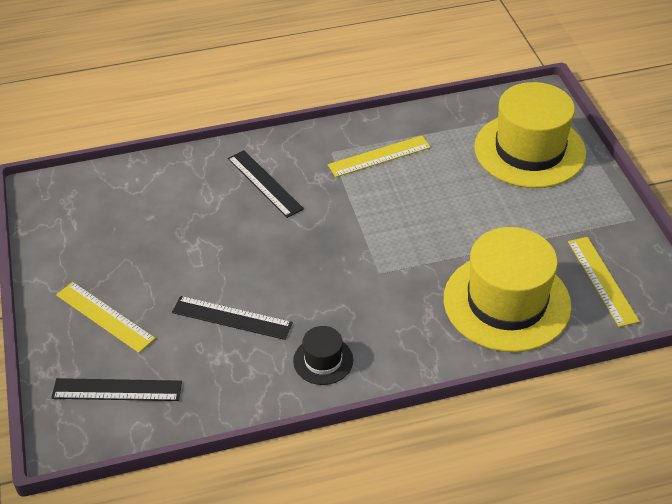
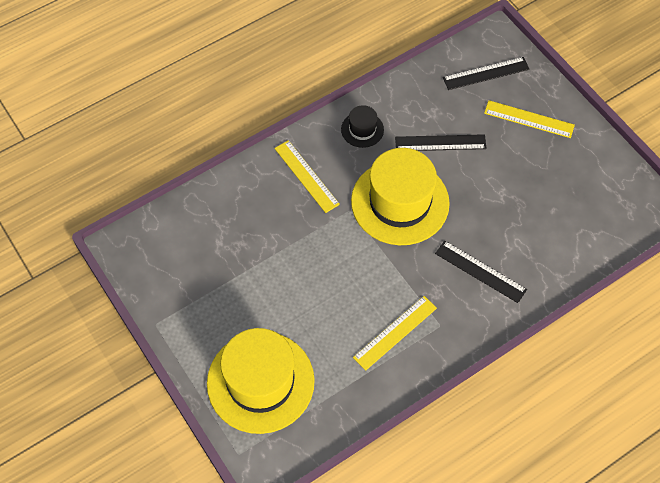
camera: 160 degrees right, 15 degrees up
yellow hat [444,227,571,352] -> yellow hat moved to [351,148,450,245]
yellow ruler [568,237,640,327] -> yellow ruler moved to [274,140,340,213]

